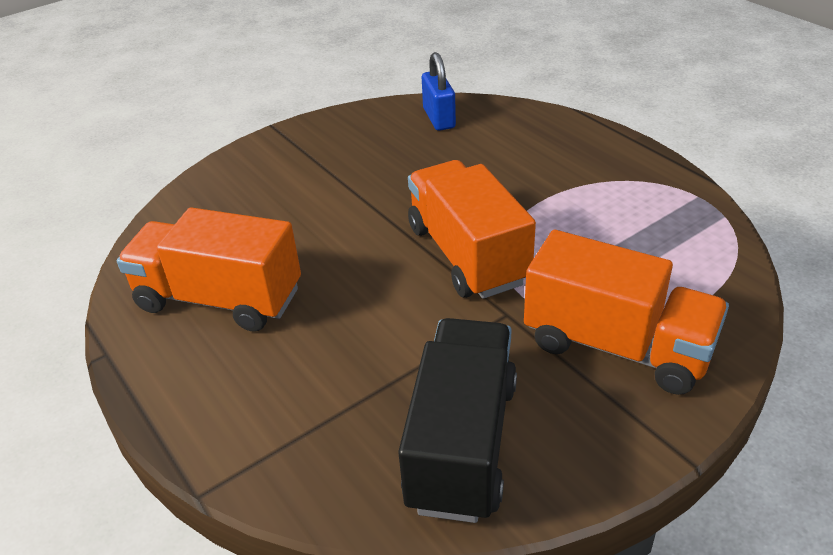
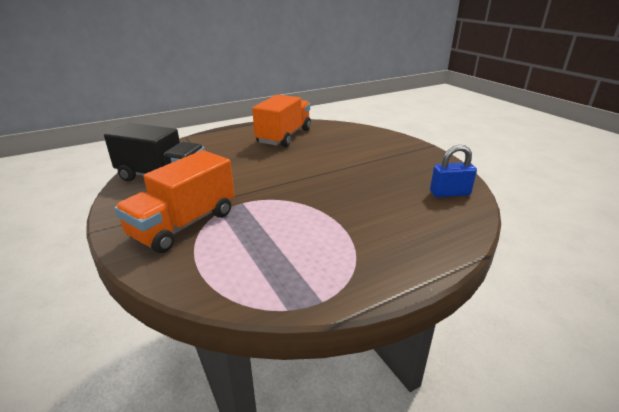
camera: 95 degrees right, 10 degrees down
orange truck [408,160,536,299] -> none

